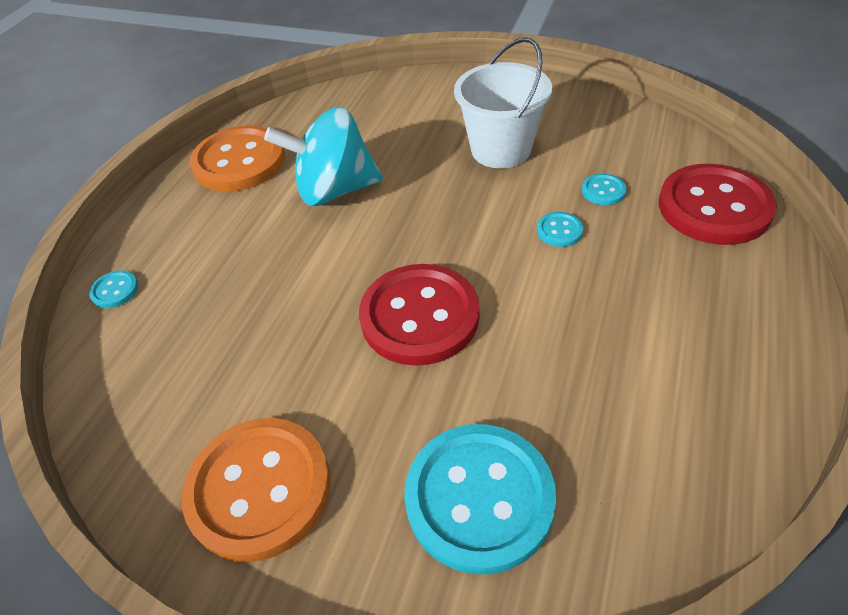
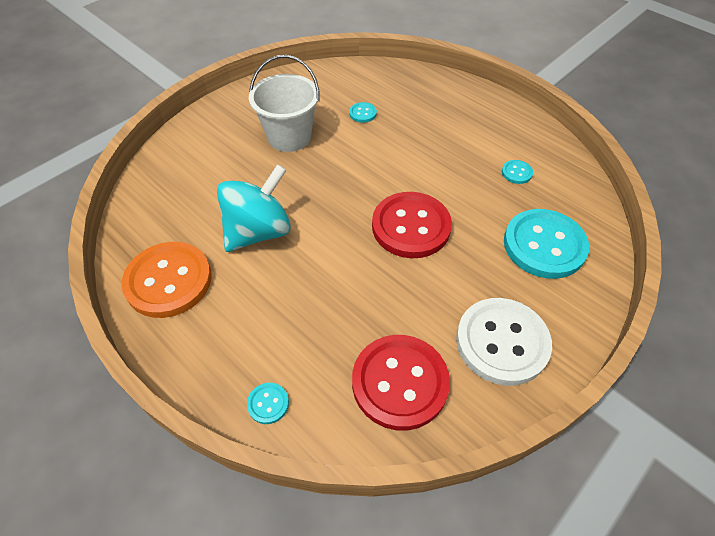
camera: 70 degrees left, 5 degrees up
orange button [182,418,331,562] -> white button [456,298,552,386]
turquoise spinning top [264,107,383,206] -> turquoise spinning top turned 150 degrees counterclockwise [217,164,291,252]
turquoise button [537,212,583,247] -> turquoise button moved to [502,160,533,184]
red button [659,164,777,245] -> red button moved to [352,335,450,431]

